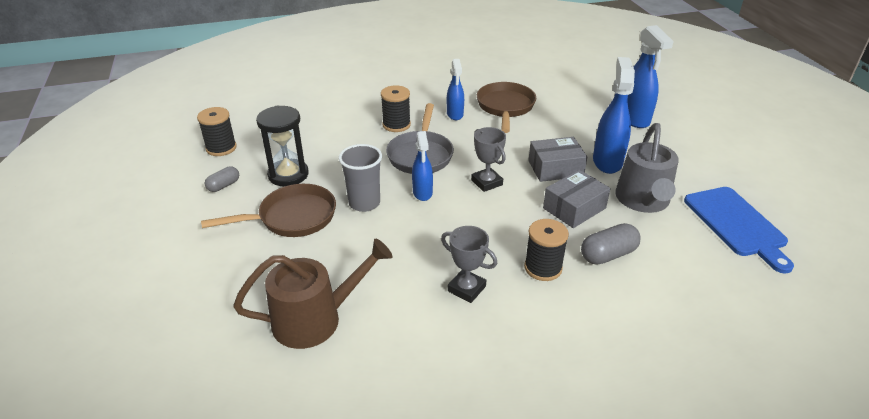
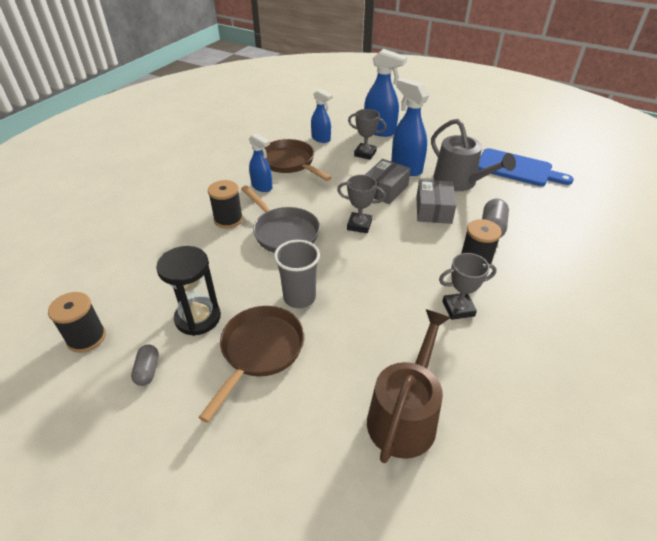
camera: 45 degrees left, 5 degrees up
blue spray bottle [412,131,433,201] -> blue spray bottle moved to [311,89,333,143]
none -> grey trophy [348,109,387,160]

